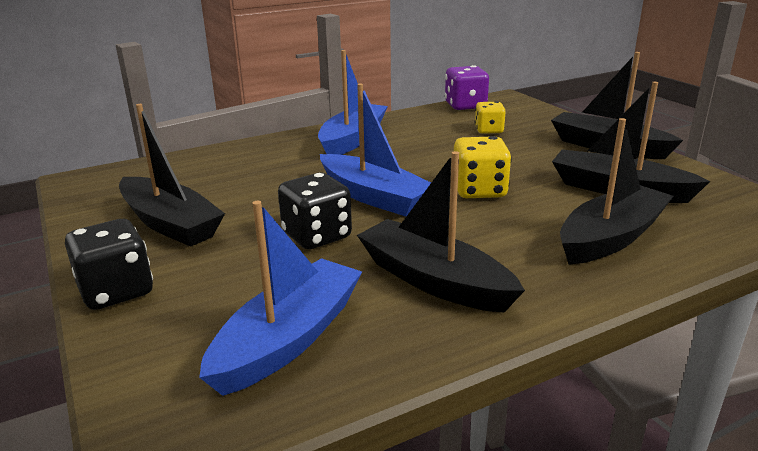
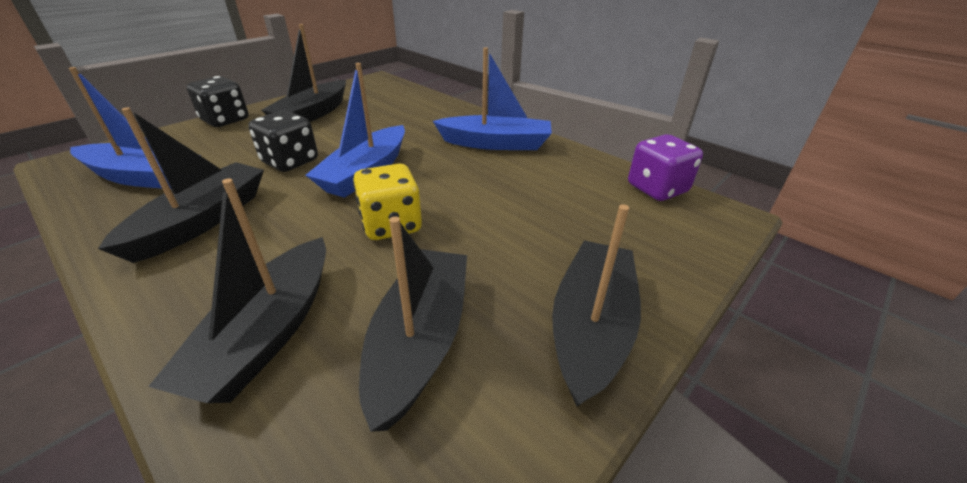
camera: 70 degrees right, 10 degrees up
yellow dice [475,101,506,134] -> none
black boat [560,118,674,265] -> black boat turned 75 degrees clockwise [148,178,326,403]

